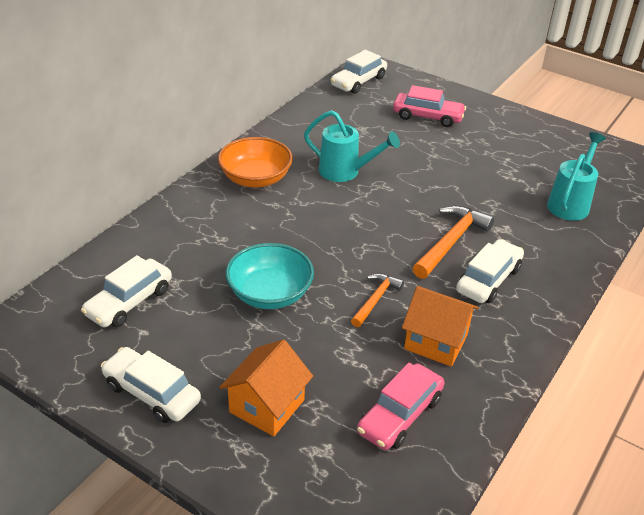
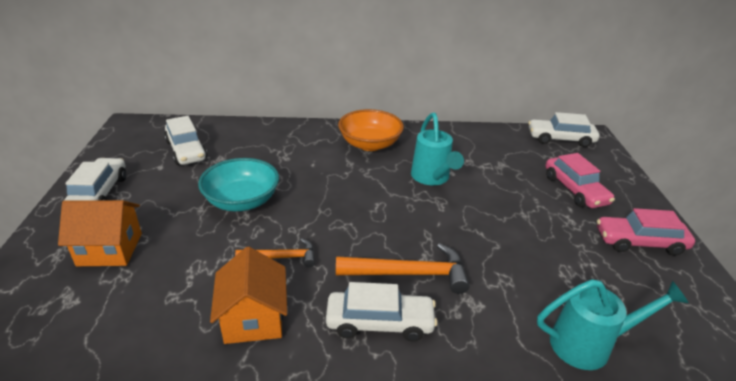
camera: 55 degrees right, 5 degrees down
white car [81,255,172,327] -> white car turned 120 degrees counterclockwise [164,116,207,165]
pink car [357,363,444,450] -> pink car moved to [597,208,695,256]

